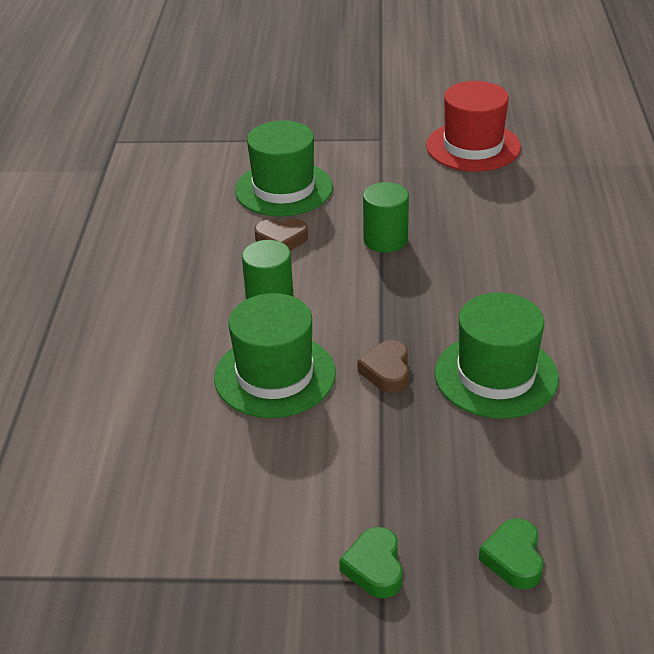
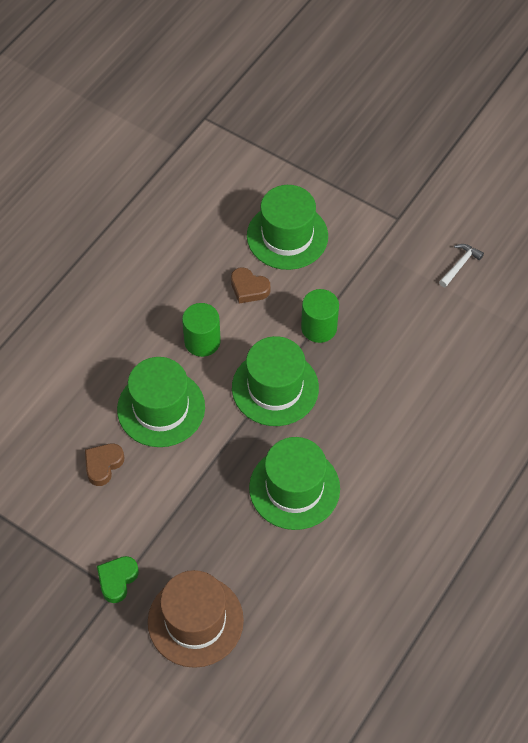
camera: 30 degrees right, 20 degrees up
brown heart [358,340,409,393] -> brown heart moved to [85,443,124,486]
red hat [426,81,521,172] -> white hammer [439,244,484,287]
green heart [479,518,543,589] -> brown hat [148,570,244,668]
none -> green hat [232,336,319,426]

